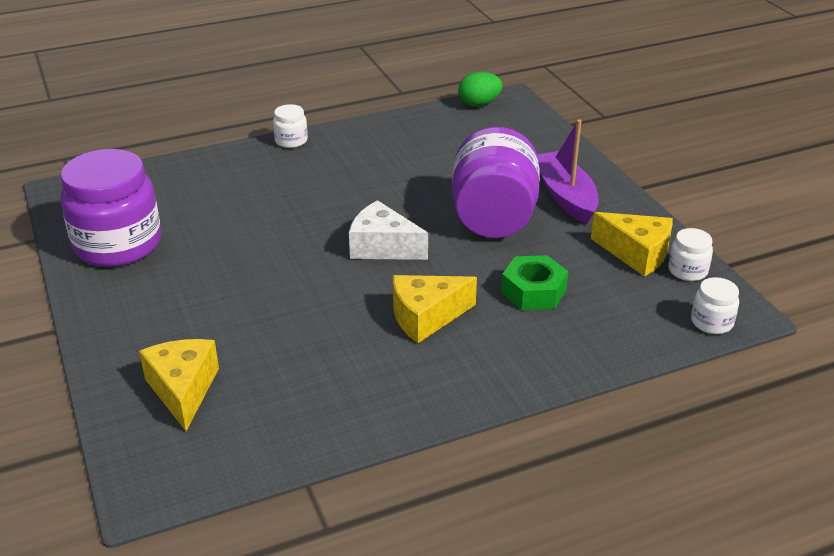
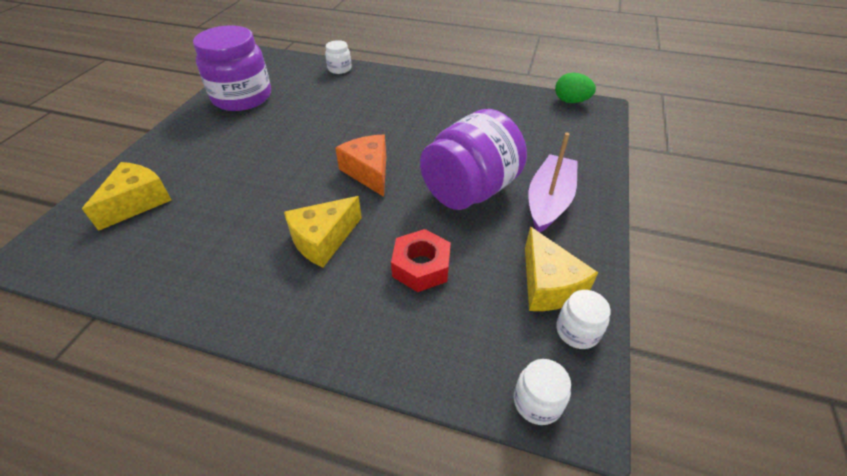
camera: 40 degrees right, 10 degrees up
white jar [273,104,308,148] -> white jar moved to [325,40,352,74]
white cheese [349,200,428,260] -> orange cheese [335,135,386,197]
yellow cheese [393,275,477,343] -> yellow cheese turned 60 degrees counterclockwise [284,196,362,267]
green nut [501,255,568,310] -> red nut [391,229,451,292]

